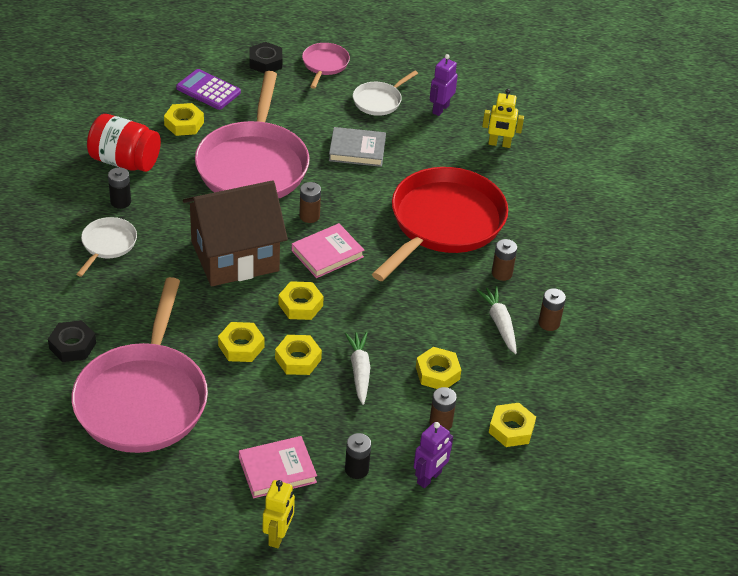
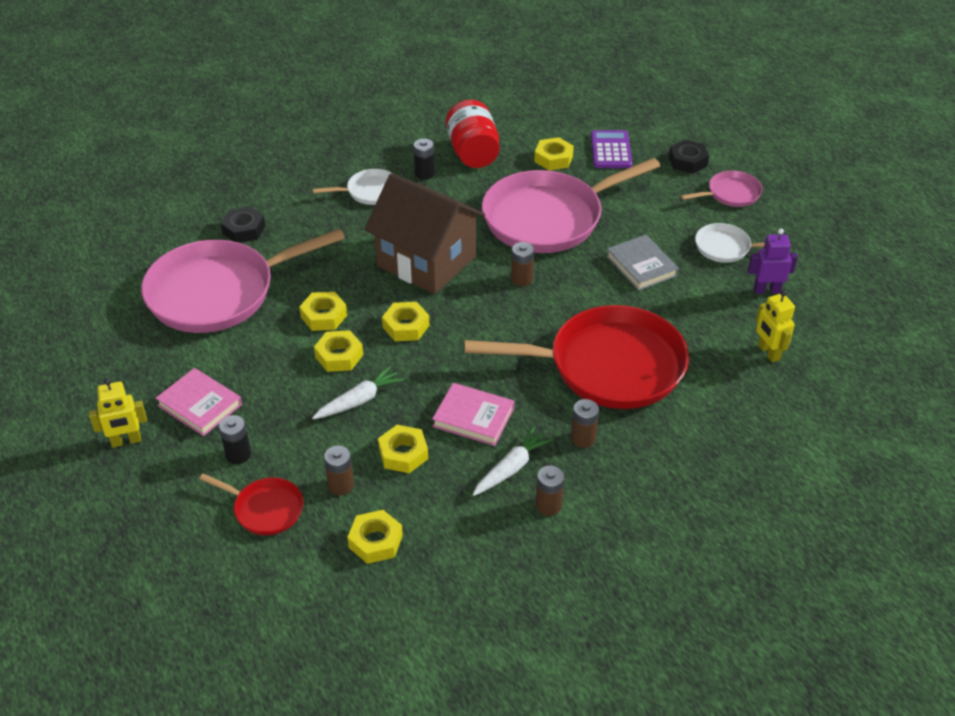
camera: 60 degrees right, 0 degrees up
pink book [292,223,364,278] -> pink book moved to [432,383,514,446]
purple robot [414,422,453,488] -> red pan [199,473,303,535]

